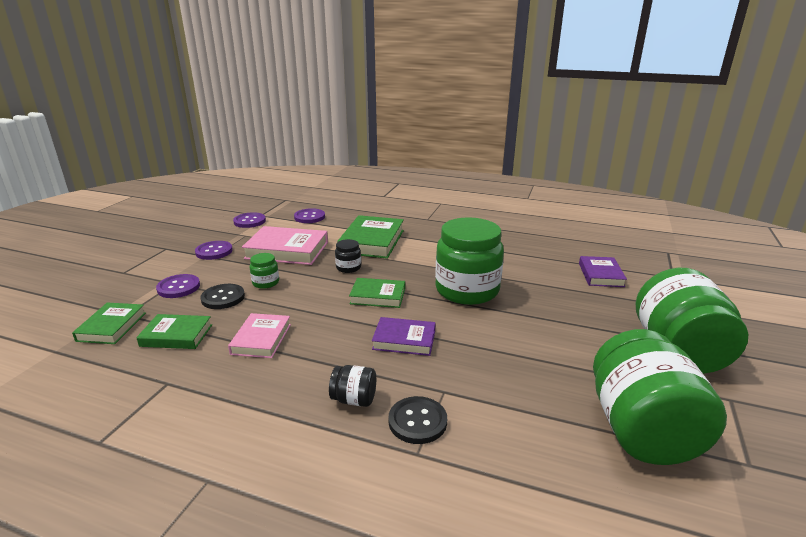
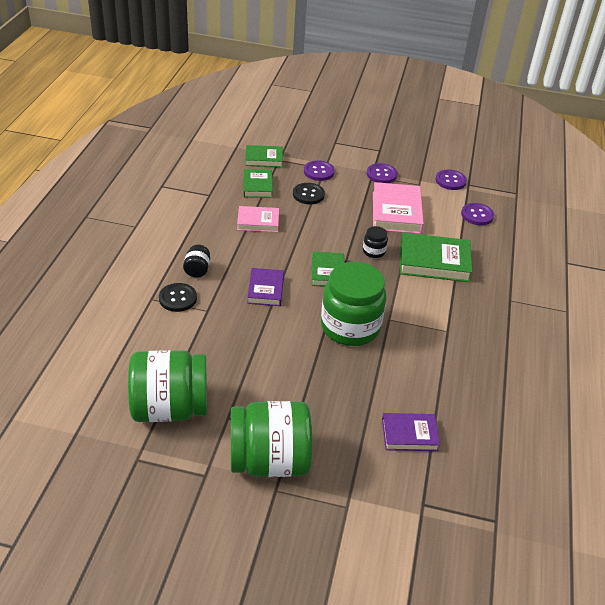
camera: 80 degrees right, 15 degrees up
green jar [250,253,279,289] -> none

